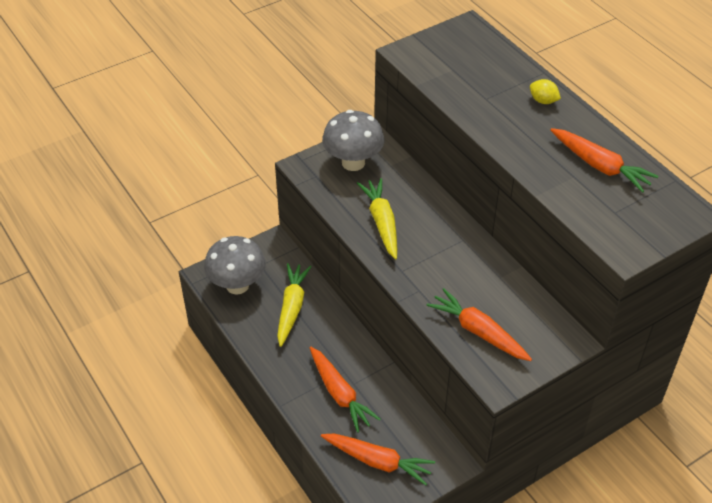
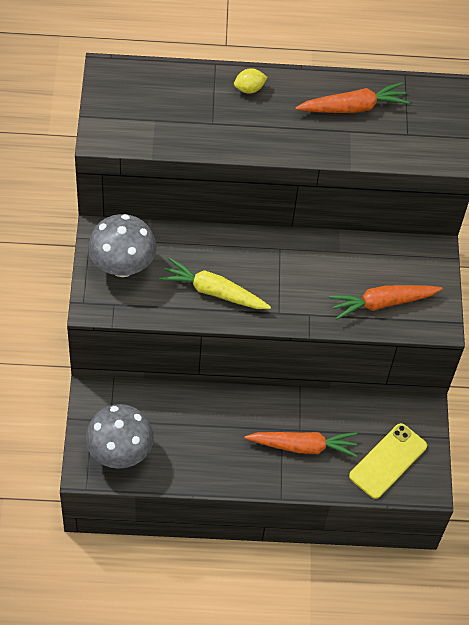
camera: 60 degrees left, 10 degrees up
yellow carrot [277,263,312,347] -> none
orange carrot [321,433,435,485] -> yellow phone [349,423,427,499]

